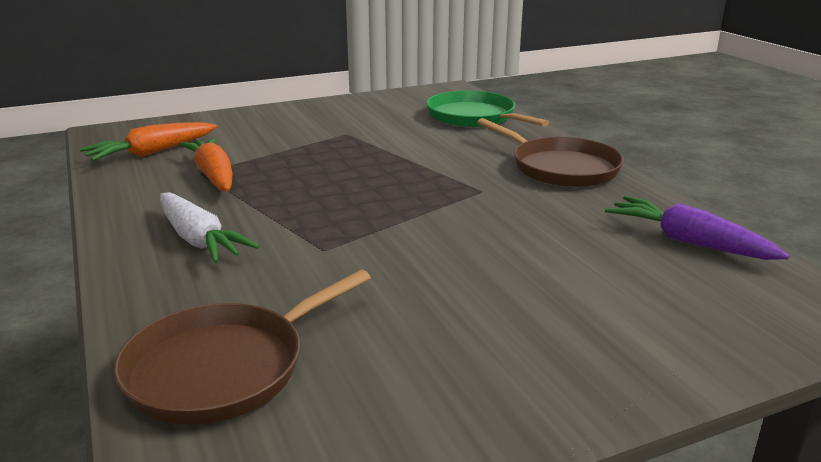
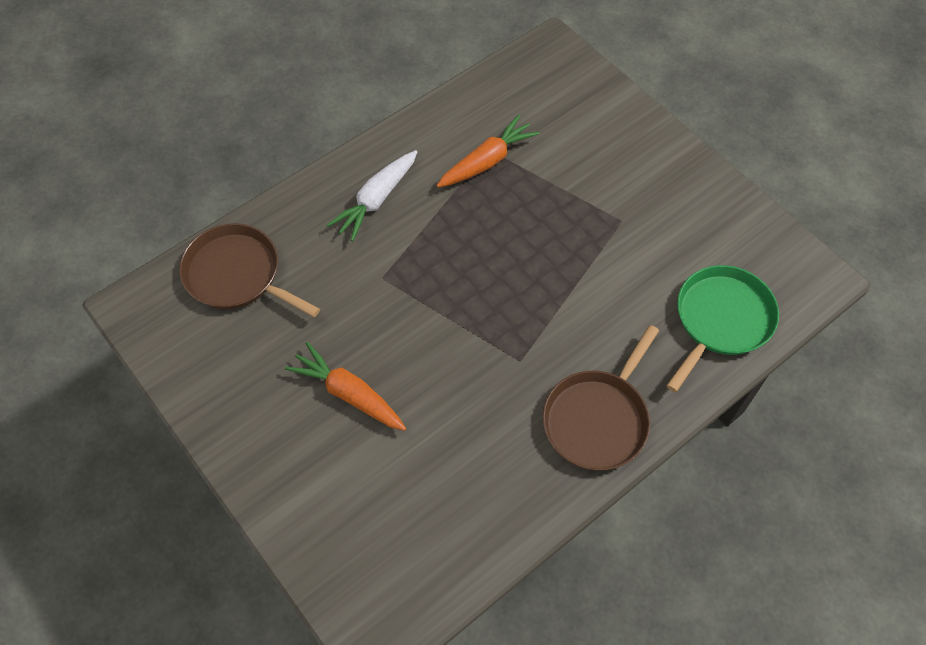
camera: 75 degrees right, 35 degrees up
orange carrot [79,122,217,161] -> orange carrot moved to [285,342,406,431]
purple carrot [605,196,790,260] -> none

